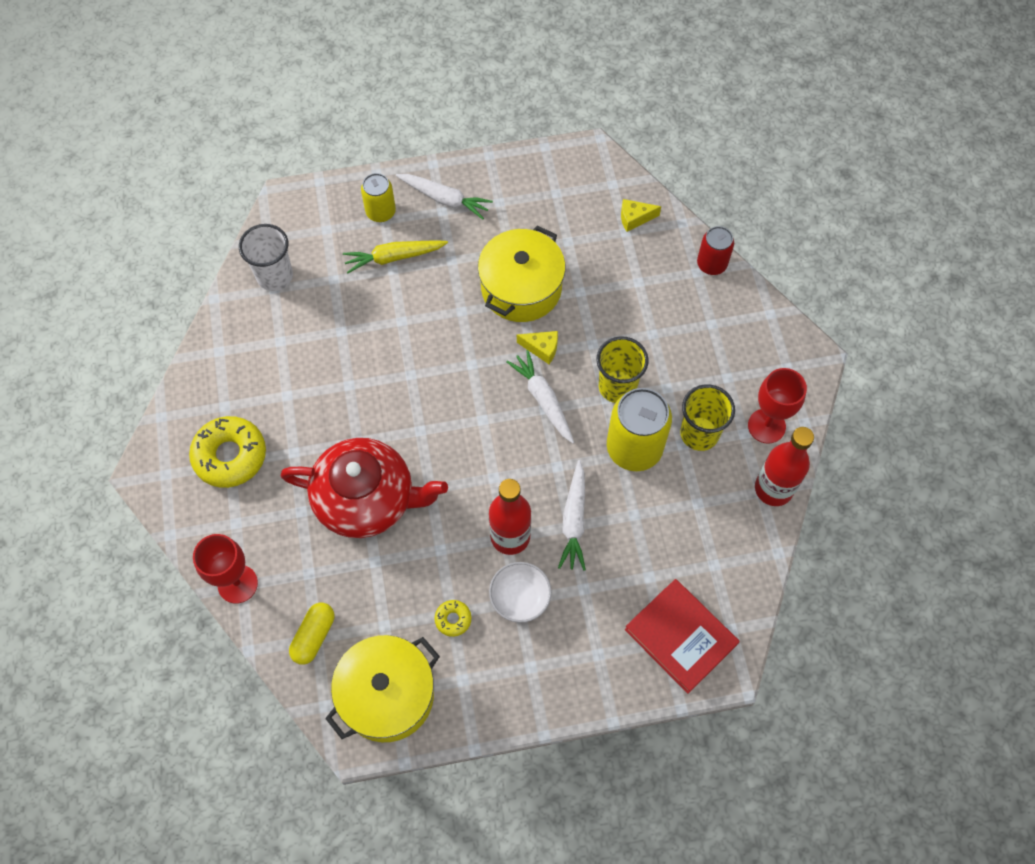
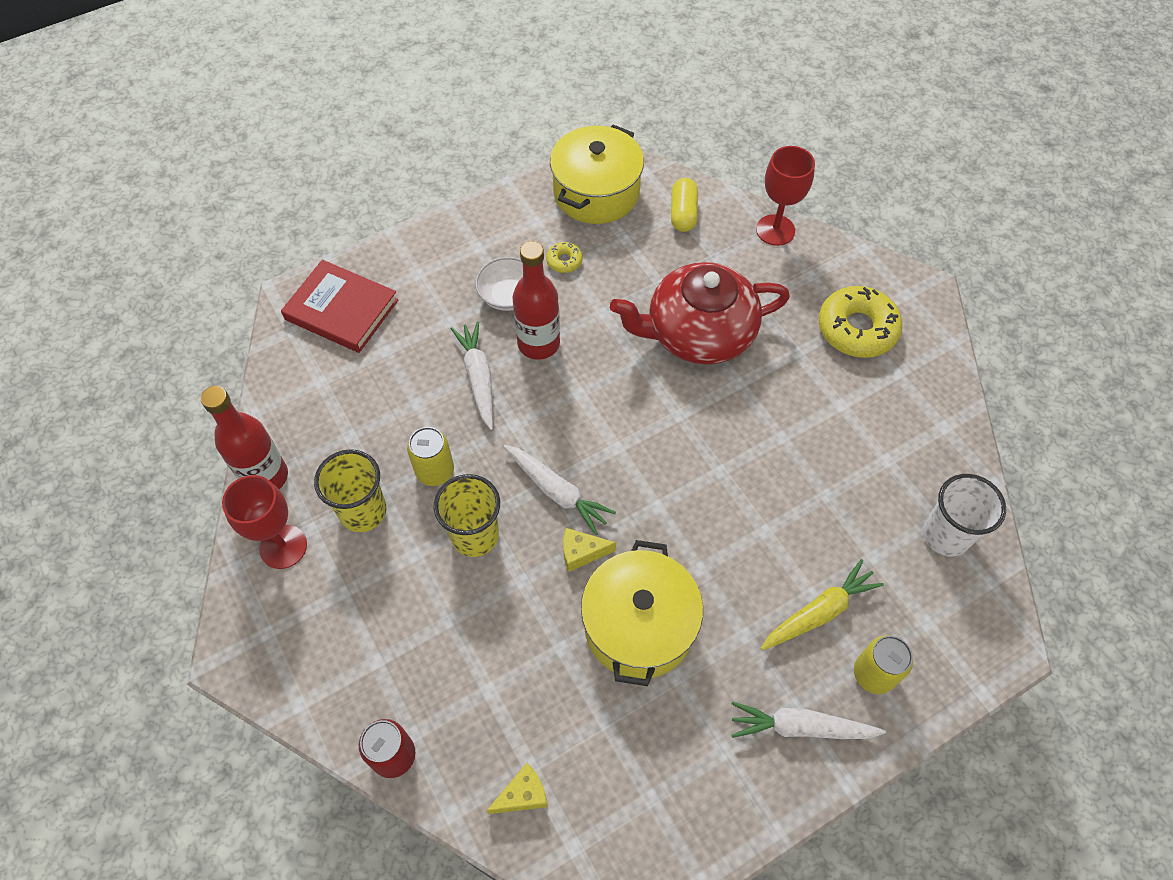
camera: 160 degrees right, 5 degrees down
yellow can [607,388,672,471] -> yellow can [407,427,454,486], size x0.58

